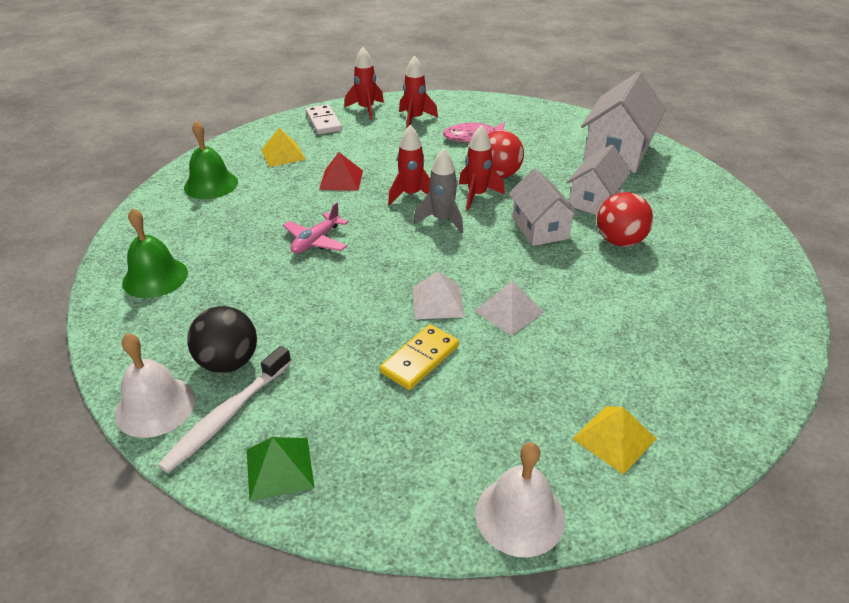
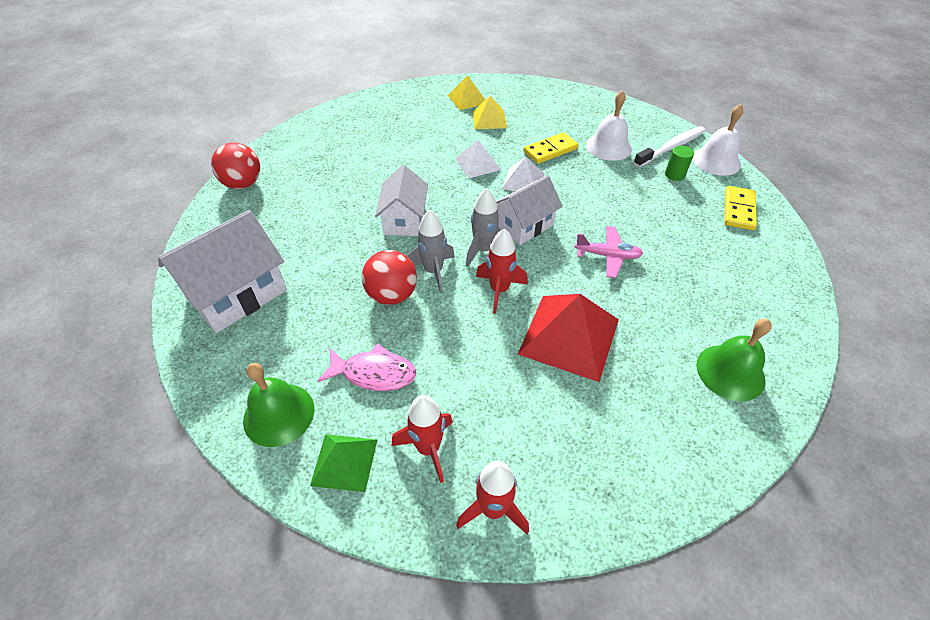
camera: 160 degrees left, 10 degrees up
green bell [122,208,188,298] -> green bell moved to [243,363,314,447]
black ball [187,306,257,373] -> green cylinder [665,146,694,181]
green pyramid [247,437,314,501] -> green pyramid moved to [310,434,377,492]
yellow pyramid [261,128,306,167] -> yellow pyramid moved to [473,96,507,129]
pink plane [283,202,348,254] -> pink plane turned 45 degrees clockwise [575,226,643,278]
white domino [306,104,342,134] -> none
red pyramid [319,152,363,191] -> red pyramid [518,294,619,382], size x1.74
red rocket [459,125,505,210] -> grey rocket [407,209,455,293]
white bell [475,442,565,557] -> white bell moved to [586,90,632,161]
white house [566,145,632,215] -> white house moved to [496,176,563,245]
red ball [597,192,653,247] -> red ball moved to [211,142,260,189]
none -> yellow domino [725,186,757,230]

